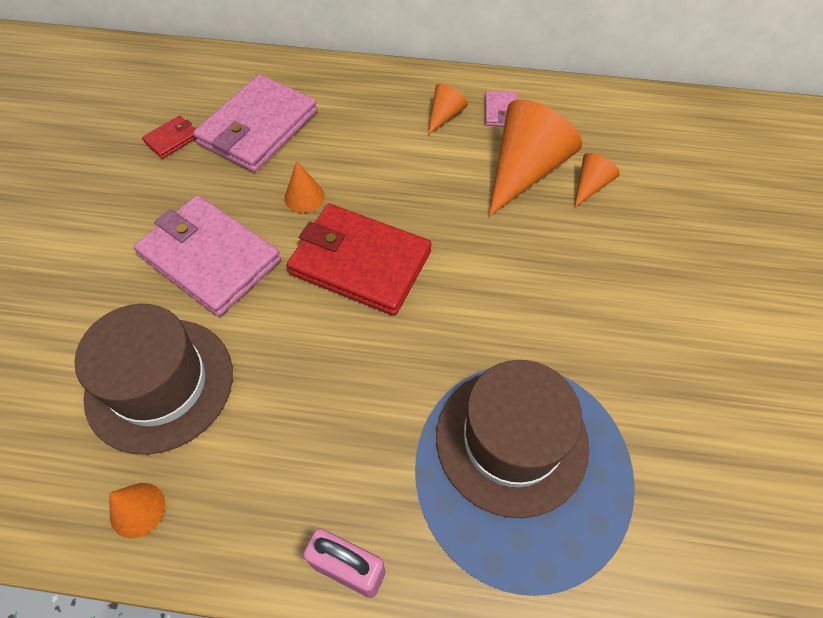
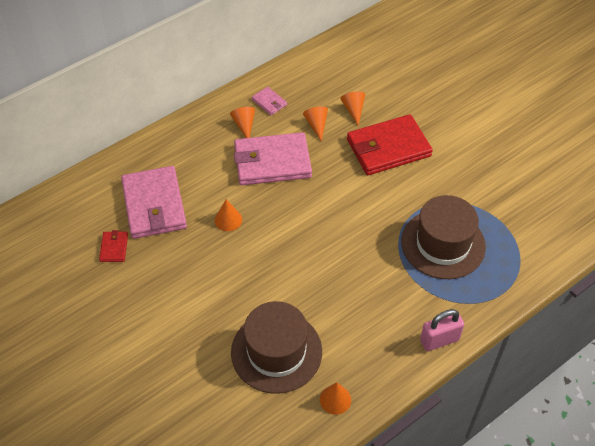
camera: 45 degrees left, 5 degrees down
pink wallet [134,195,281,317] -> pink wallet moved to [234,132,312,185]
red wallet [287,204,432,316] -> red wallet moved to [347,114,433,175]
orange cone [489,99,582,216] -> orange cone [303,106,328,142], size x0.48

